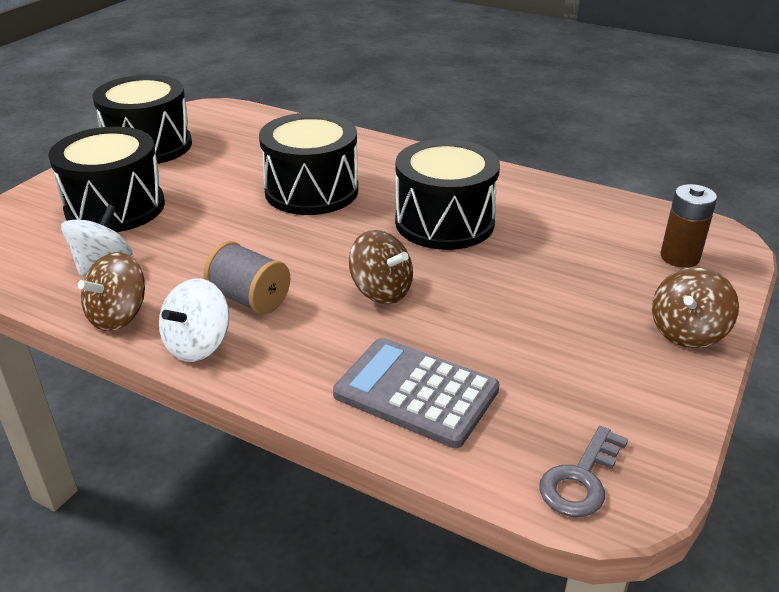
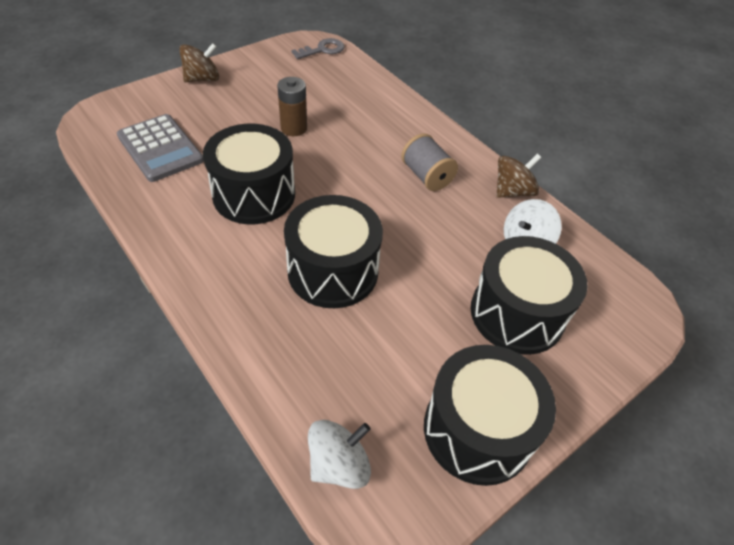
camera: 160 degrees left, 15 degrees up
white spinning top [159,279,230,362] -> white spinning top moved to [308,420,371,489]
grey calculator [333,338,499,448] -> grey calculator moved to [117,114,204,182]
brown spinning top [349,230,413,304] -> none
brown battery [660,184,717,268] -> brown battery moved to [277,77,307,136]

